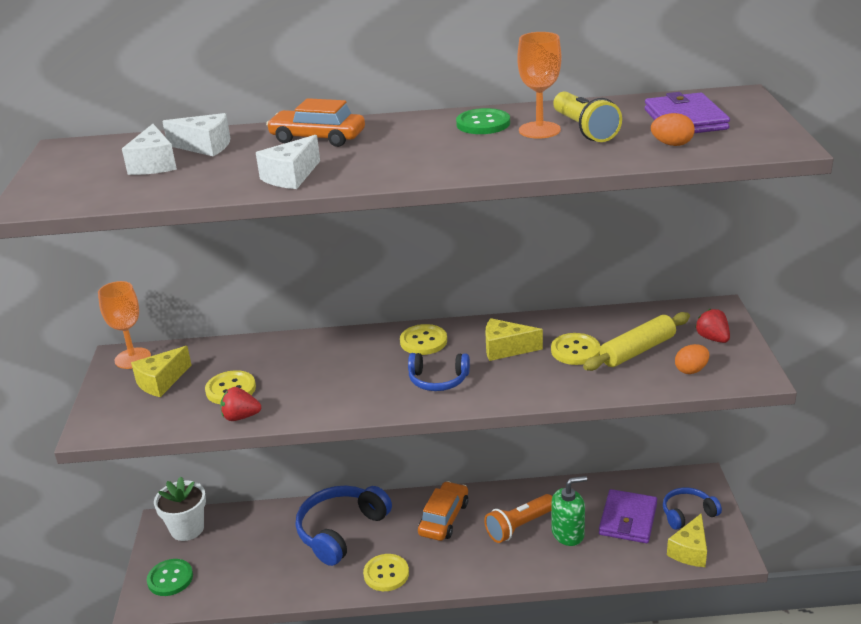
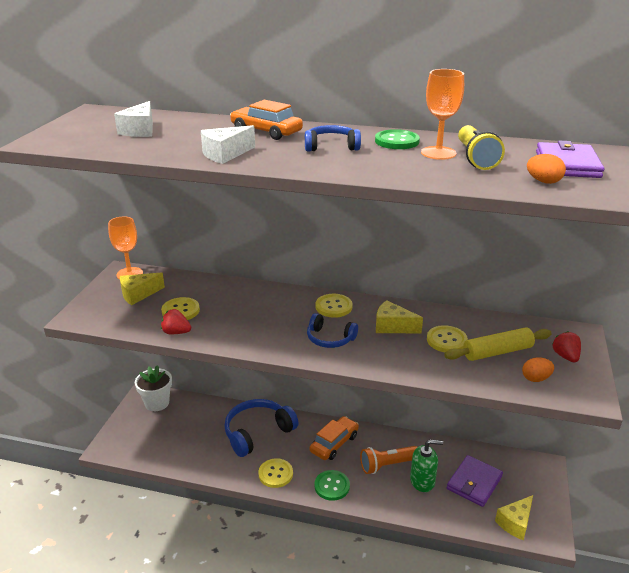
camera: 15 degrees right, 0 degrees up
green button [147,559,193,596] -> green button moved to [315,470,350,501]
white cheese [162,113,230,156] -> none
blue headphones [663,487,722,530] -> blue headphones moved to [305,125,361,152]

